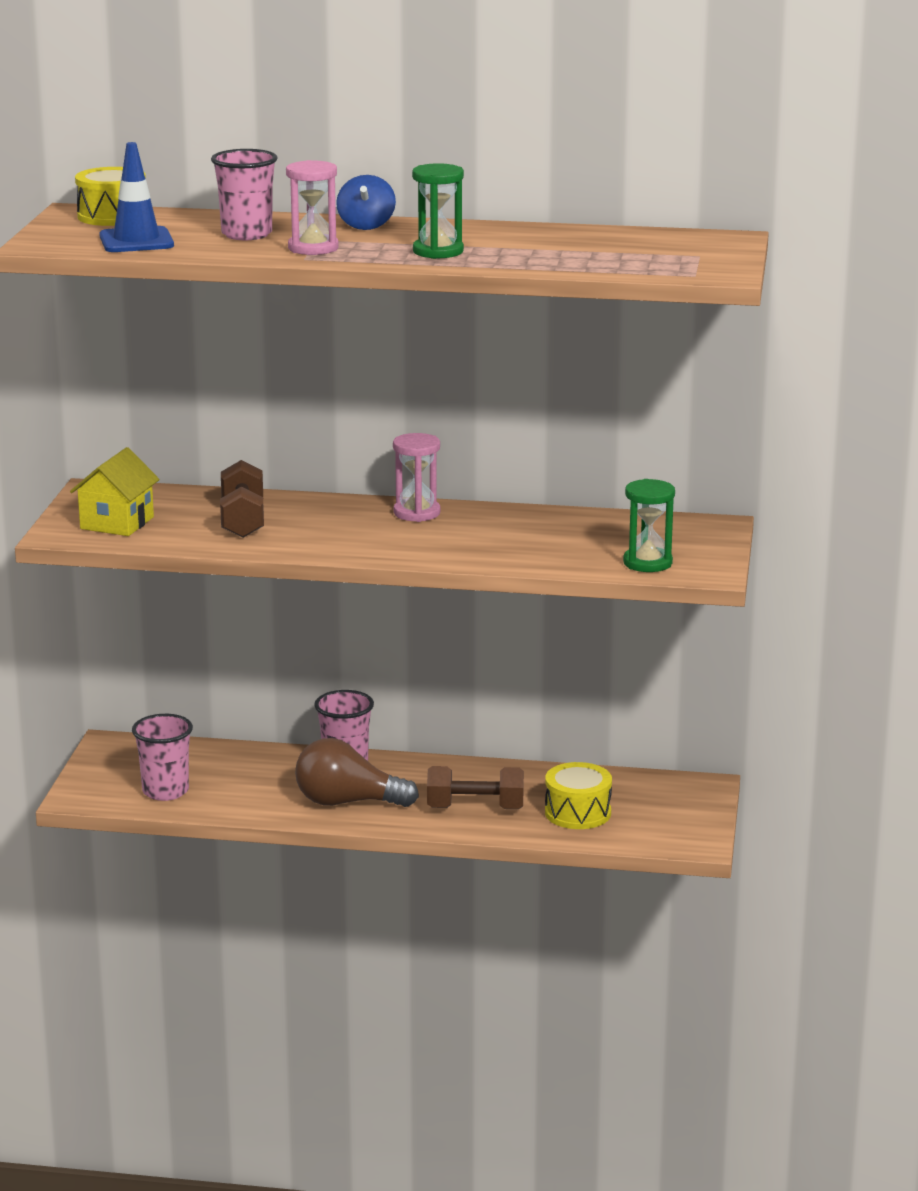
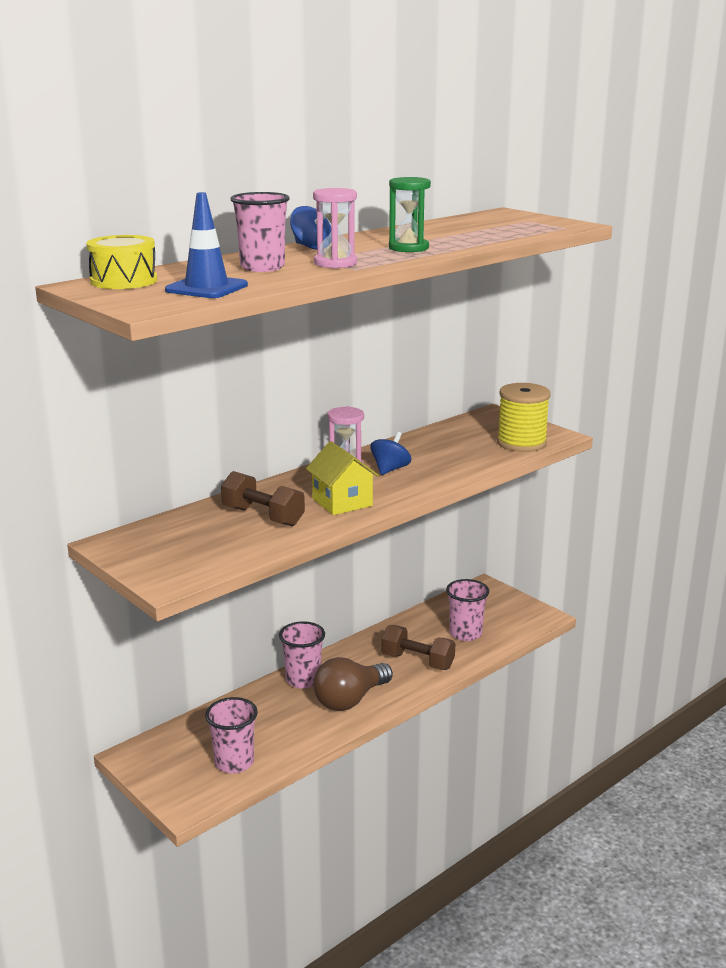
camera: 50 degrees left, 0 degrees up
yellow house [70,447,159,536] -> yellow house moved to [306,441,379,515]
brown dumbbell [427,766,524,809] -> brown dumbbell turned 75 degrees clockwise [381,625,455,670]
yellow drum [545,762,612,829] -> pink cup [446,579,489,641]
green hourglass [623,479,675,572] -> yellow spool [497,383,551,452]
none -> blue spinning top [370,432,411,475]

